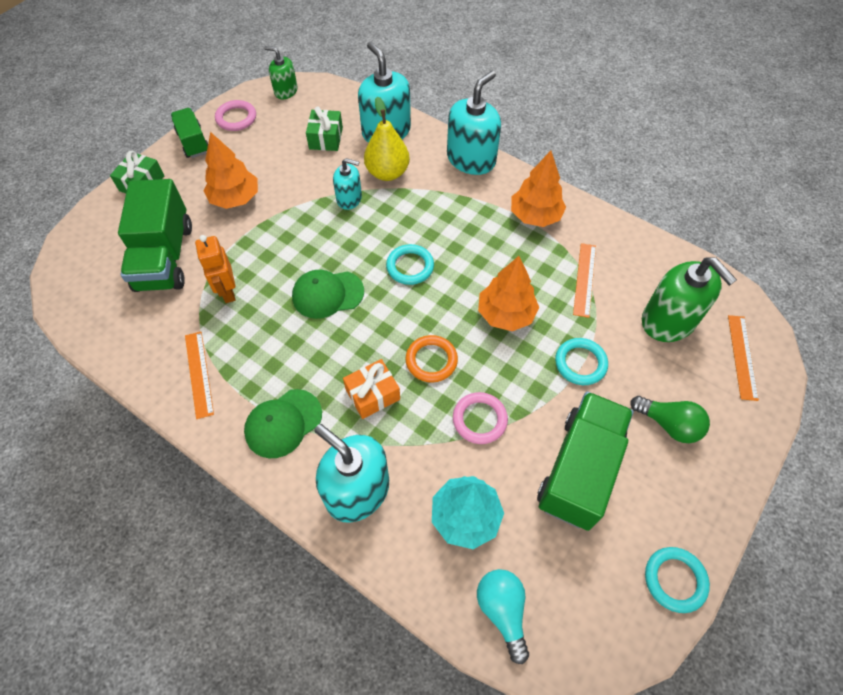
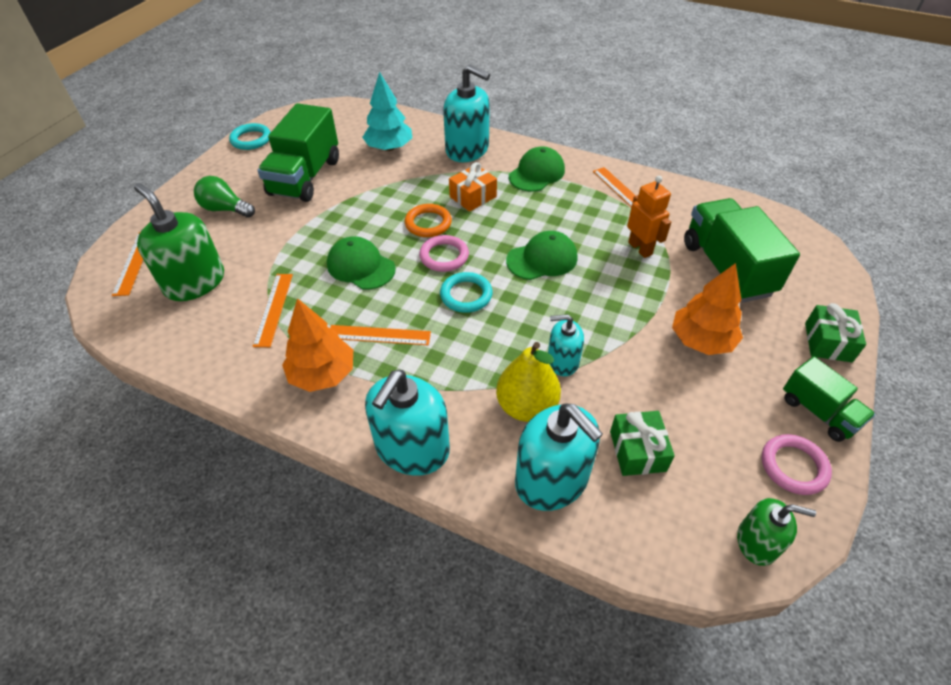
camera: 170 degrees right, 10 degrees down
pink ring [453,392,508,444] -> pink ring moved to [419,235,469,272]
turquoise light bulb [477,569,529,664] -> none
orange tree [478,256,539,331] -> green cap [327,236,396,290]
turquoise ring [555,338,608,385] -> none
none -> orange ruler [330,325,431,345]

